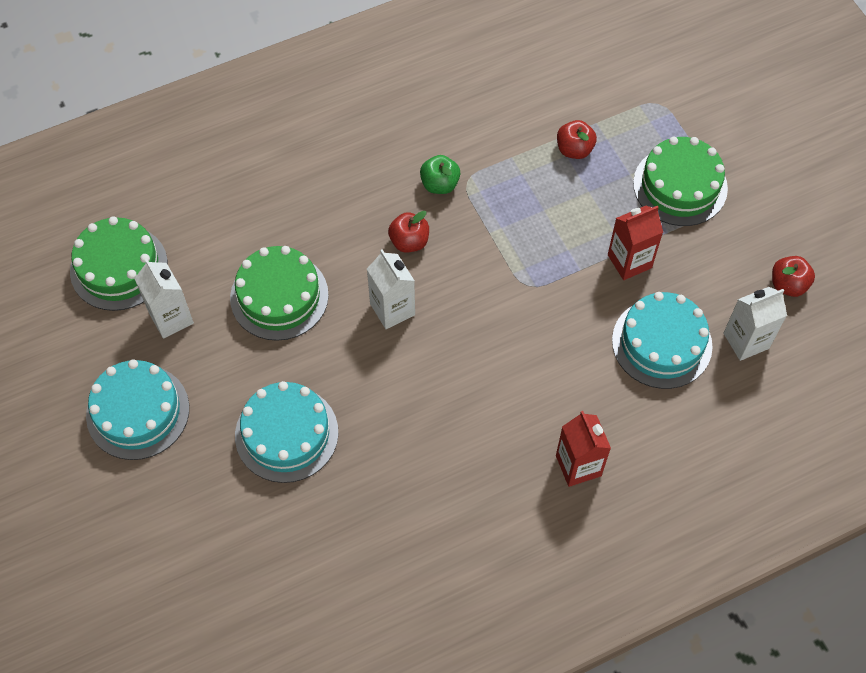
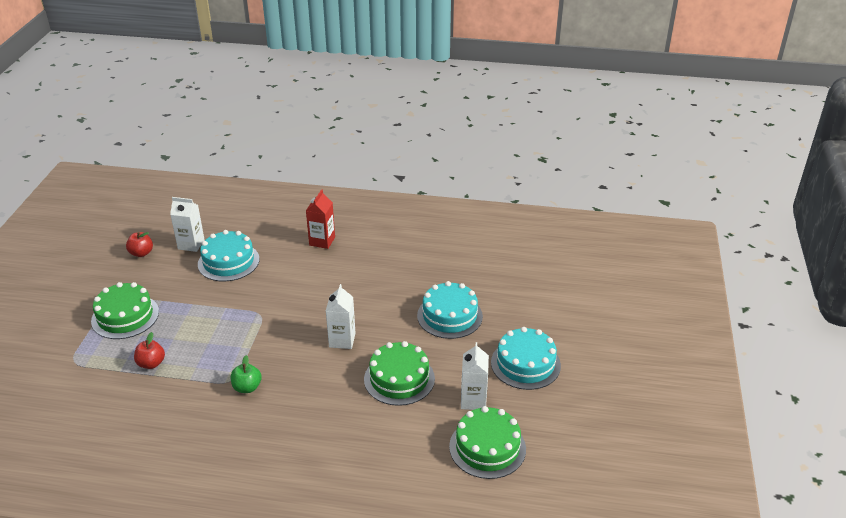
camera: 145 degrees left, 25 degrees down
red apple [388,211,429,253] -> none
red carton [608,206,663,280] -> none

